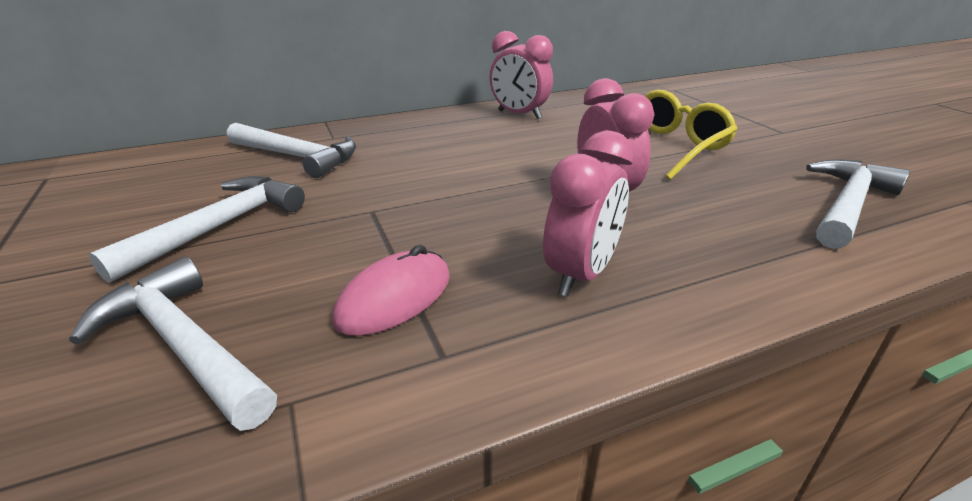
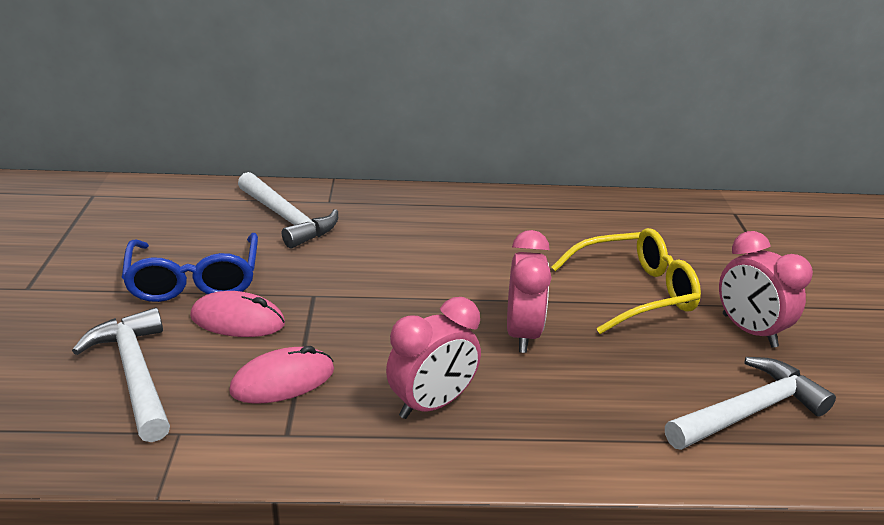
camera: 20 degrees right, 0 degrees up
white hammer [89,176,305,283] -> blue glasses [122,233,258,302]
pink clock [490,31,553,119] -> pink clock moved to [719,231,813,348]
none -> pink mouse [190,291,285,337]

